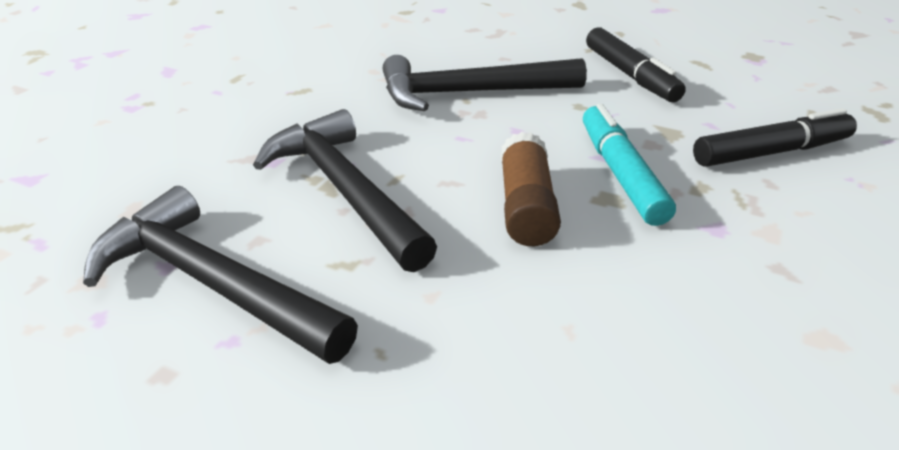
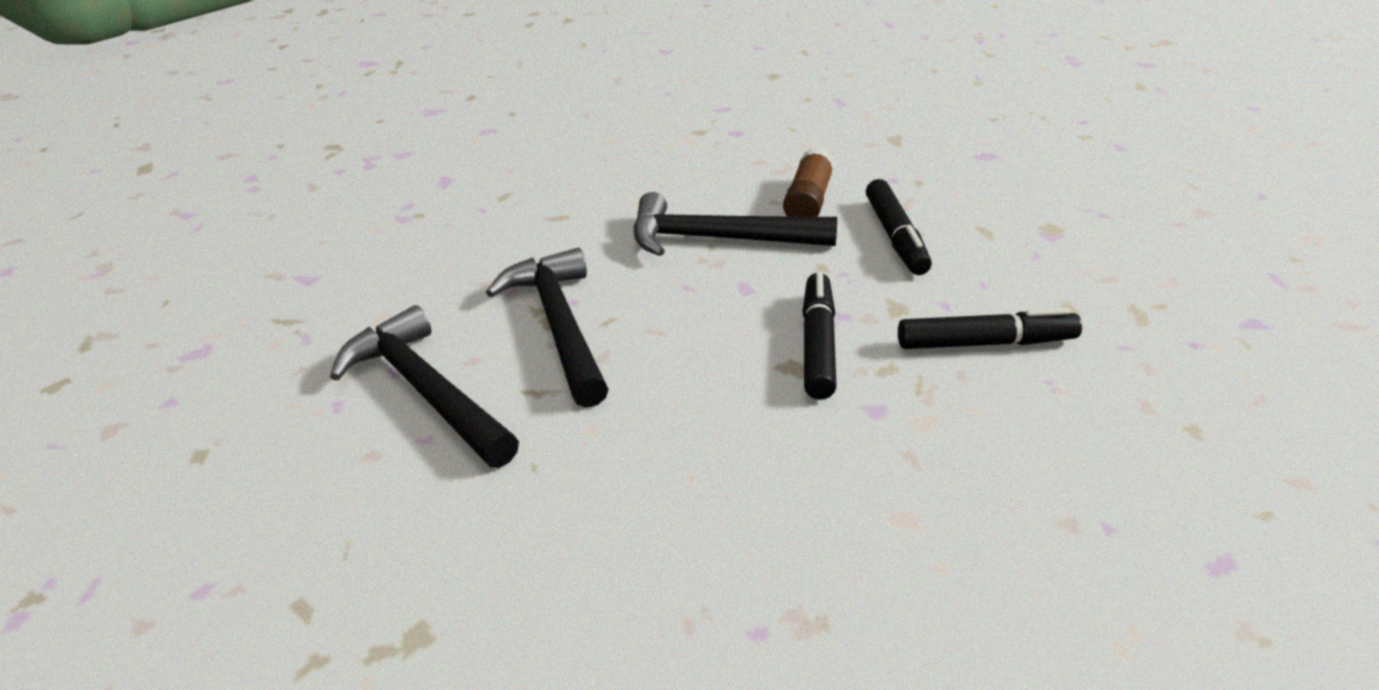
camera: 15 degrees right, 0 degrees up
brown glue stick [501,132,561,246] -> brown glue stick moved to [783,148,835,217]
turquoise marker [583,104,676,226] -> black marker [802,272,837,400]

